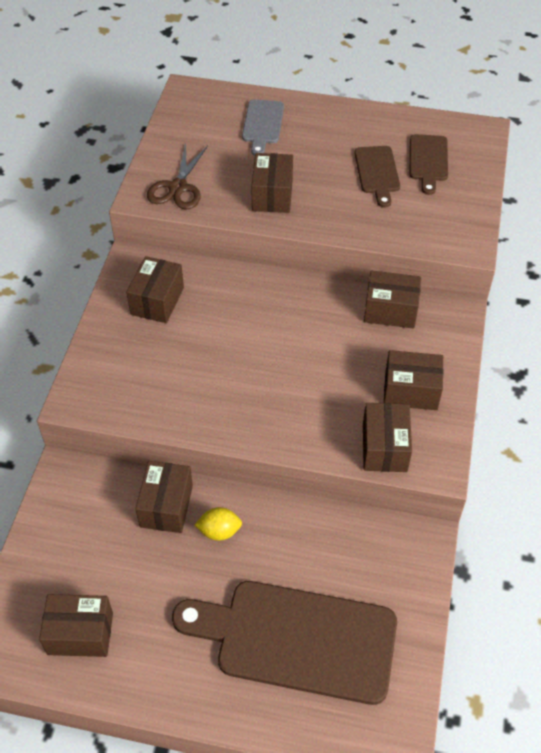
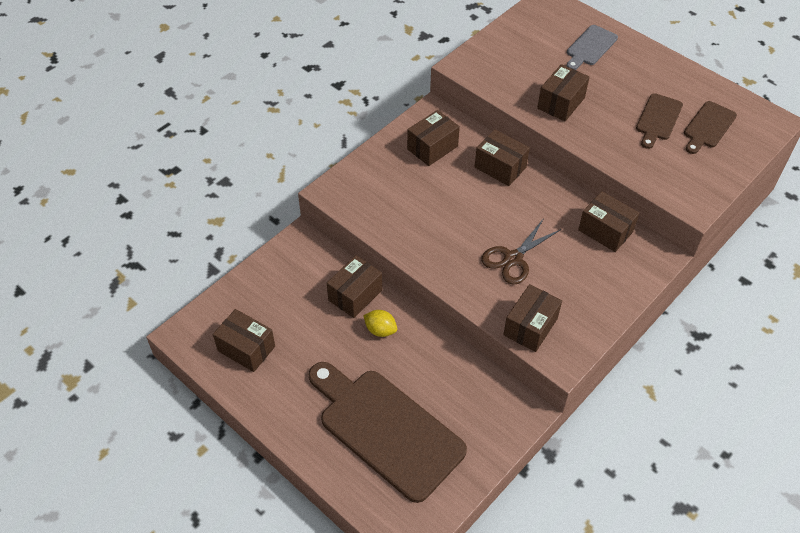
camera: 30 degrees right, 0 degrees up
brown scissors [147,144,208,209] -> brown scissors moved to [481,218,561,284]
brown box [384,350,444,410] -> brown box moved to [475,129,530,186]

